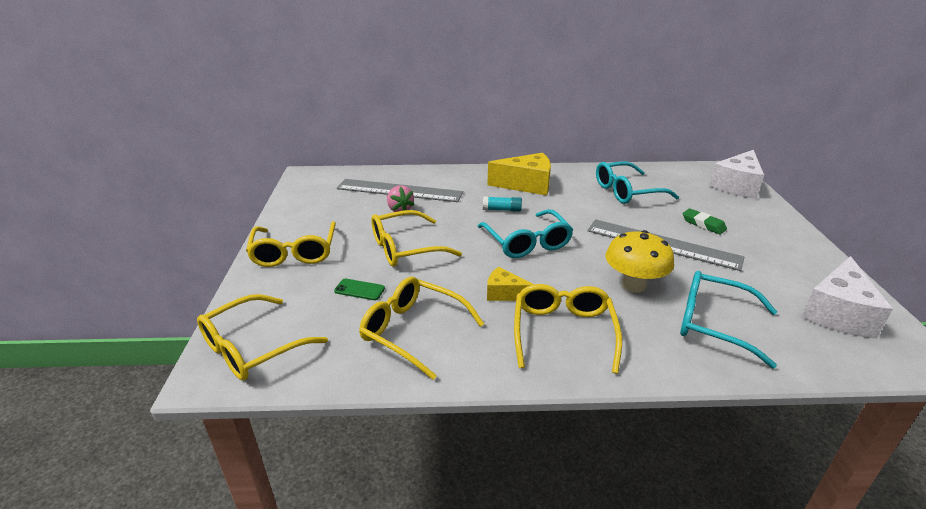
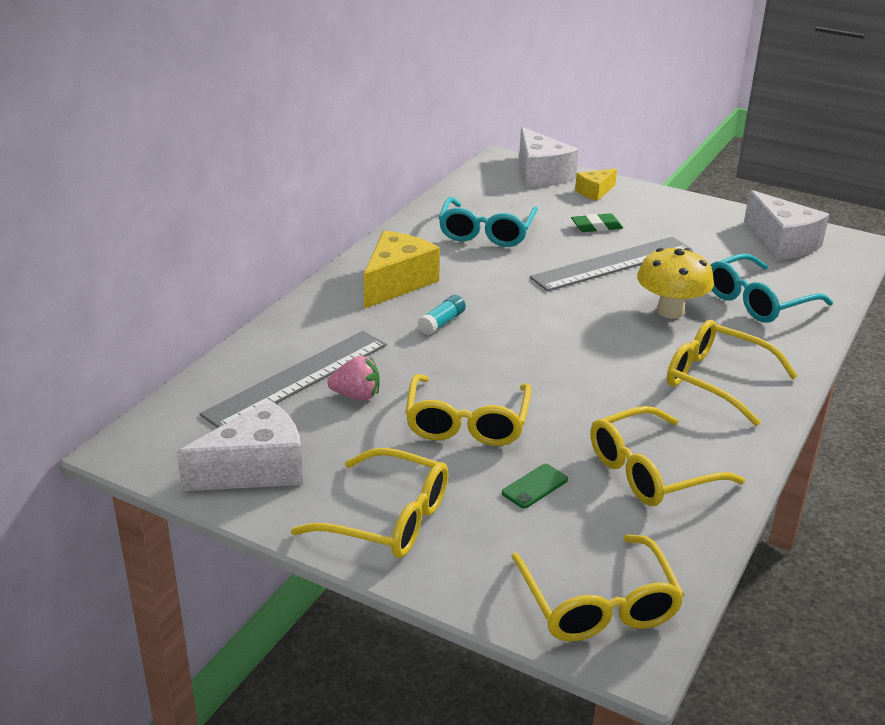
camera: 60 degrees left, 0 degrees up
turquoise glasses [477,209,573,258] -> none
yellow cheese [487,267,533,301] -> yellow cheese moved to [575,168,617,201]
none -> white cheese [177,399,303,491]

